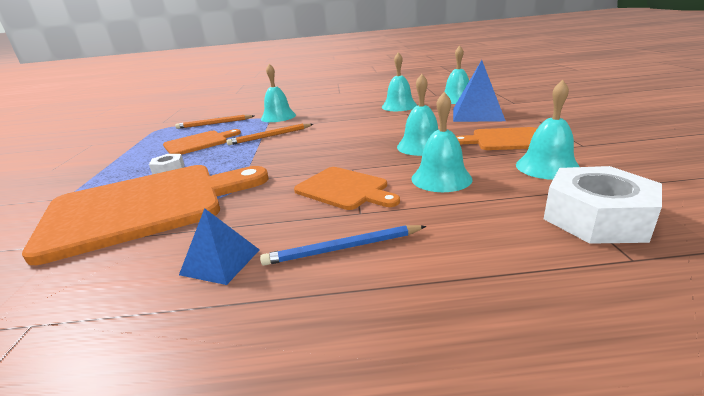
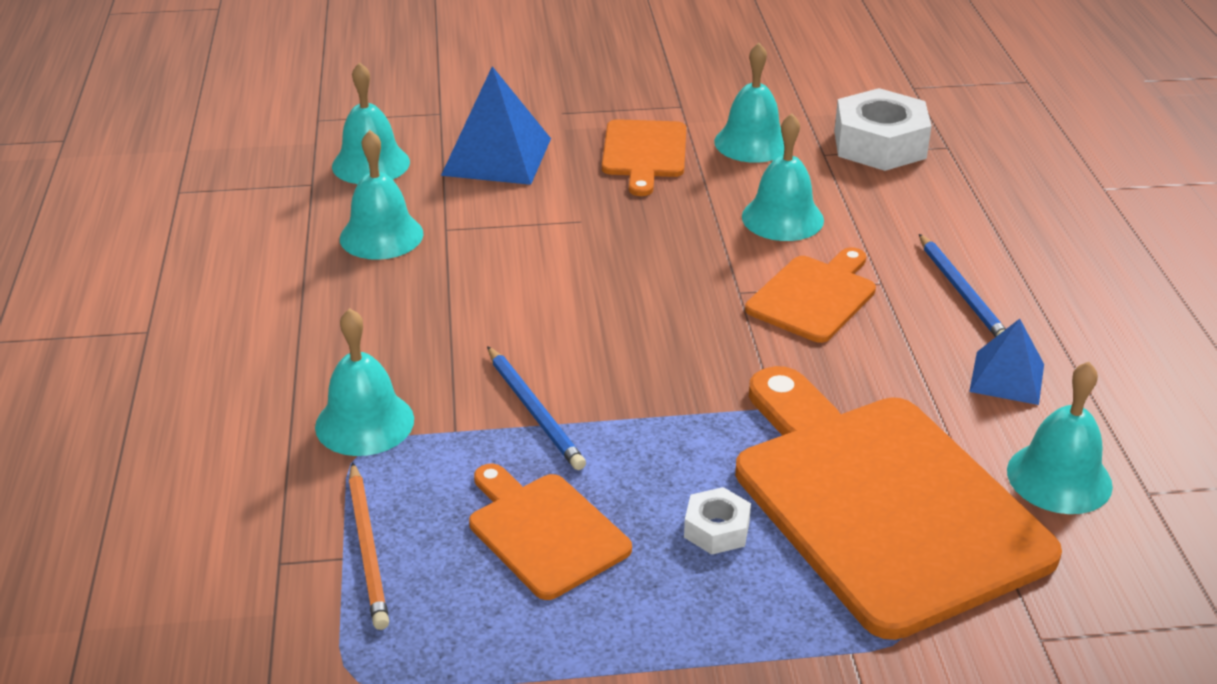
camera: 95 degrees left, 10 degrees up
orange pencil [227,124,313,145] -> blue pencil [487,346,586,470]
turquoise bell [397,74,438,156] -> turquoise bell moved to [1007,362,1113,514]

